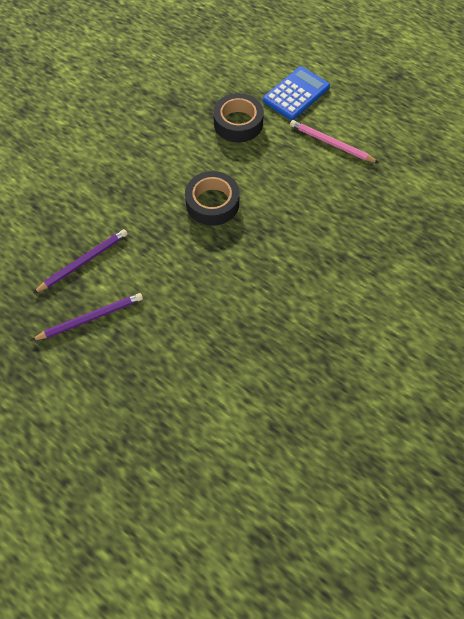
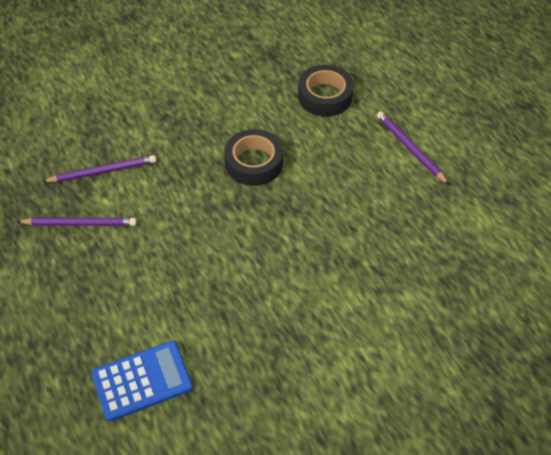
camera: 25 degrees right, 10 degrees down
blue calculator [263,66,330,120] -> blue calculator moved to [91,341,193,421]
pink pencil [290,120,379,163] -> purple pencil [377,111,449,185]

